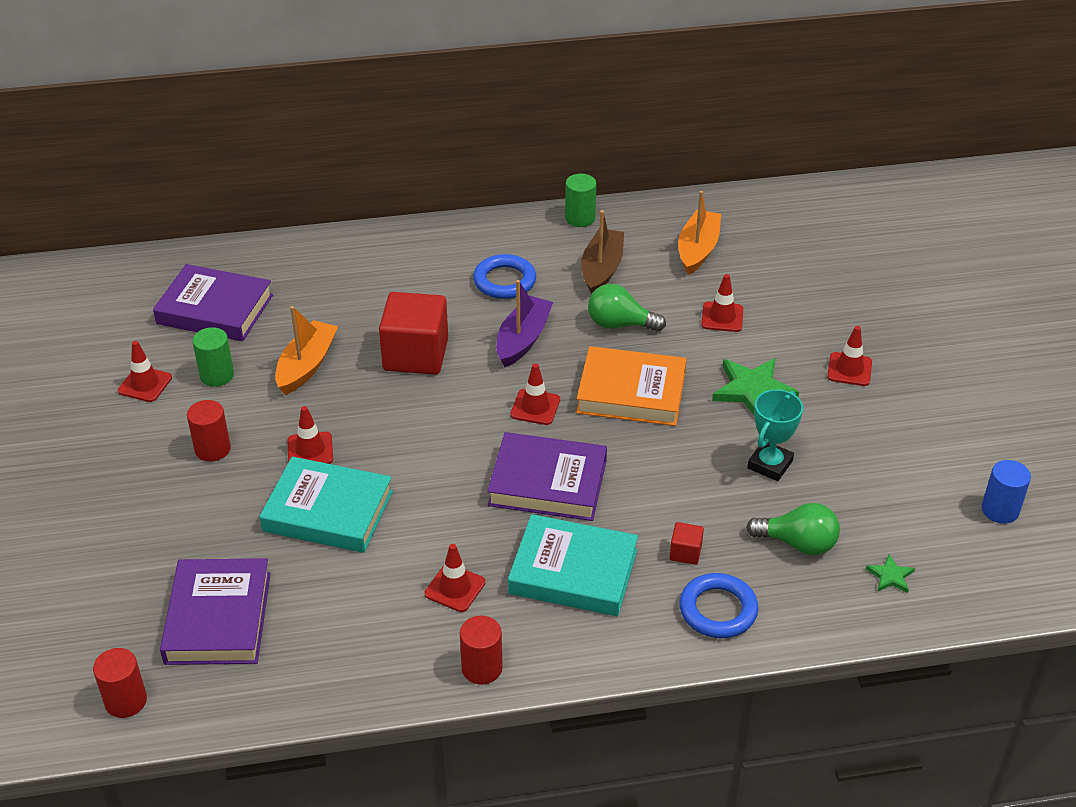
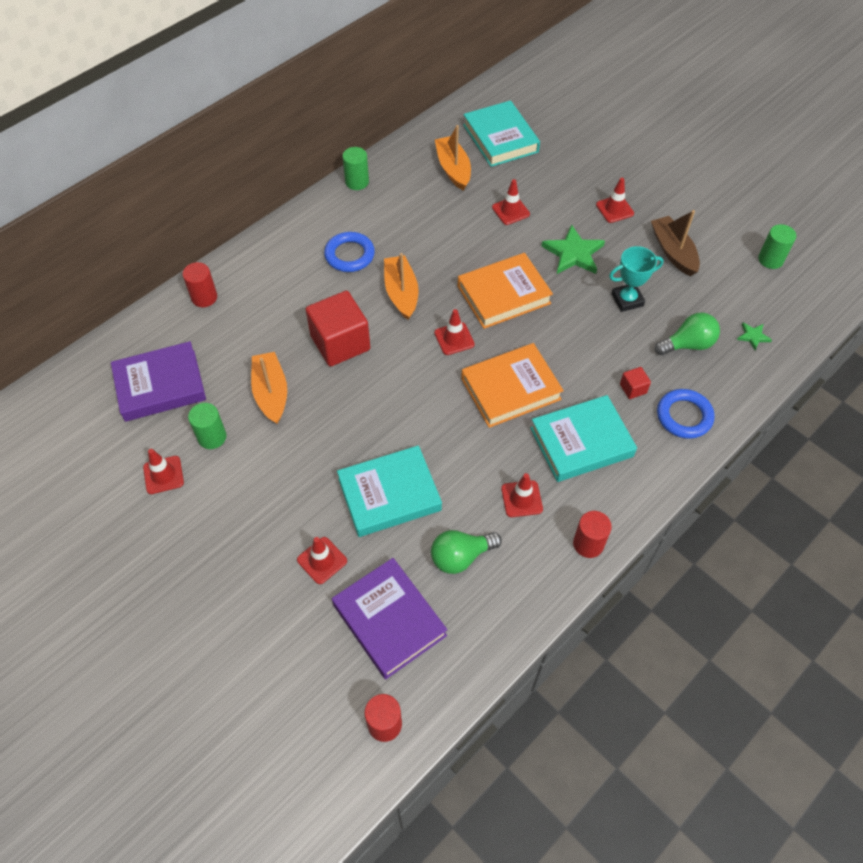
camera: 35 degrees left, 15 degrees up
red cylinder [187,400,231,462] -> red cylinder moved to [182,262,217,307]
red traffic cone [288,406,333,464] -> red traffic cone moved to [297,537,347,584]
purple book [487,432,607,521] -> orange book [461,343,564,428]
purple boat [496,280,553,367] -> orange boat [384,253,419,320]
brown boat [581,210,624,294] -> brown boat moved to [651,210,700,276]
green light bulb [588,284,666,332] -> green light bulb moved to [431,530,502,574]
turquoise trophy [747,389,803,481] -> turquoise trophy turned 75 degrees clockwise [609,246,664,312]
blue cylinder [982,460,1031,524] -> green cylinder [758,224,796,269]
none -> turquoise book [463,100,540,167]

